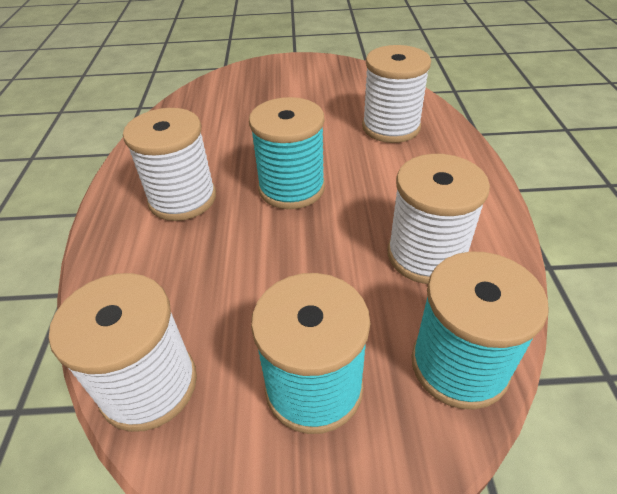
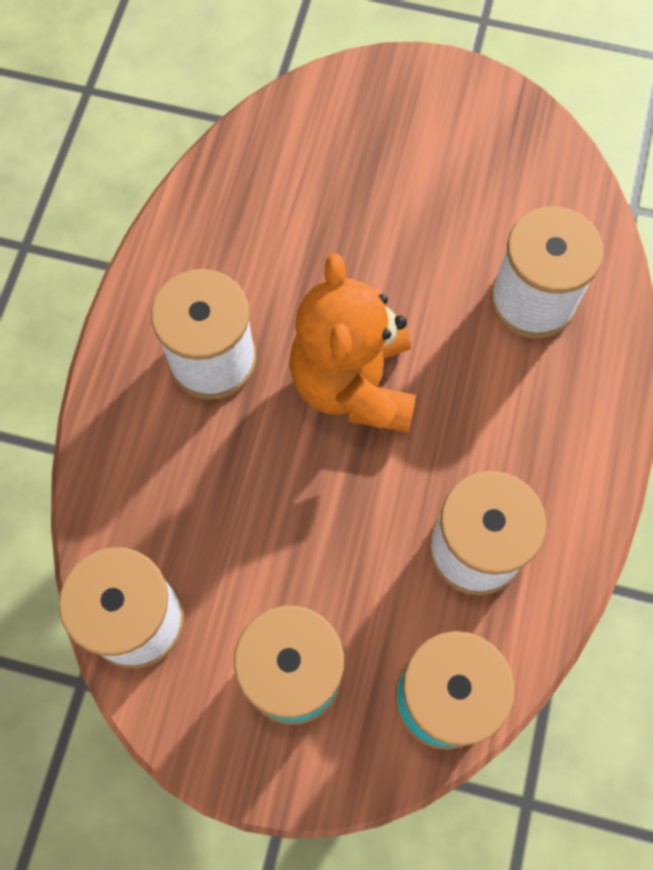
camera: 15 degrees right, 25 degrees up
turquoise spool [249,97,325,209] -> orange teddy bear [289,253,416,432]

